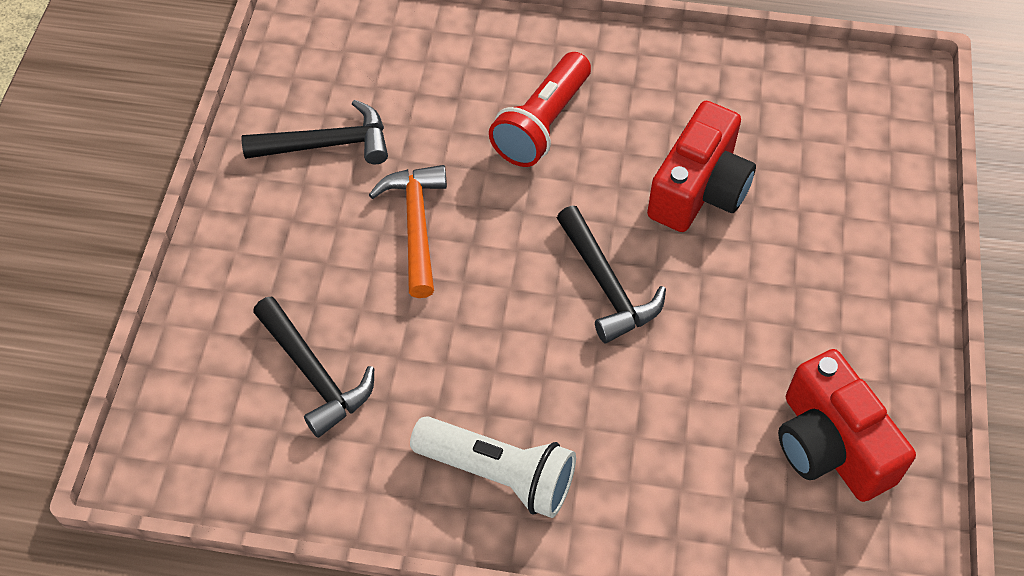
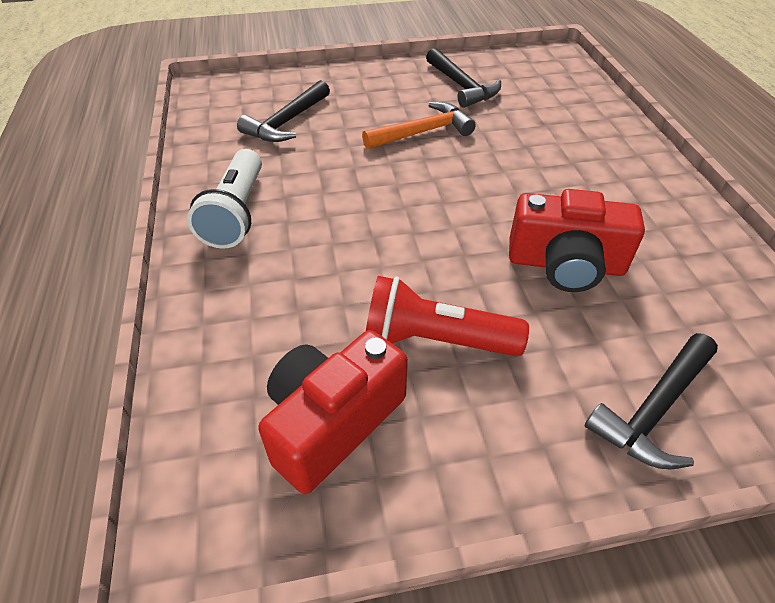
camera: 70 degrees right, 10 degrees down
red flashlight [489,52,591,167] -> red flashlight moved to [366,276,529,356]
black hammer [557,206,666,343] -> black hammer moved to [585,333,718,469]

